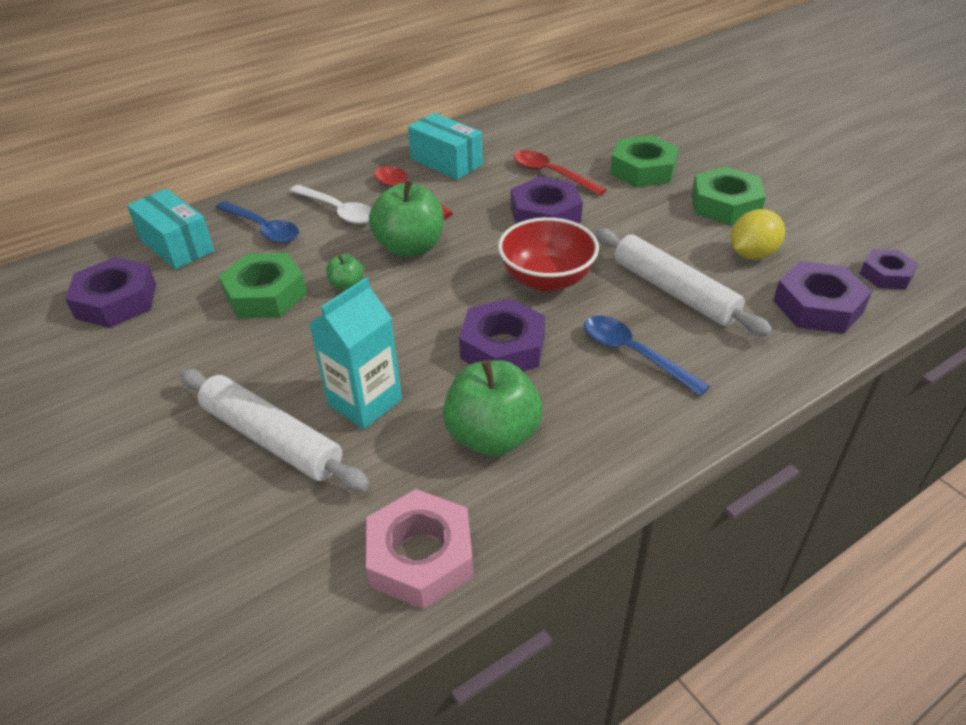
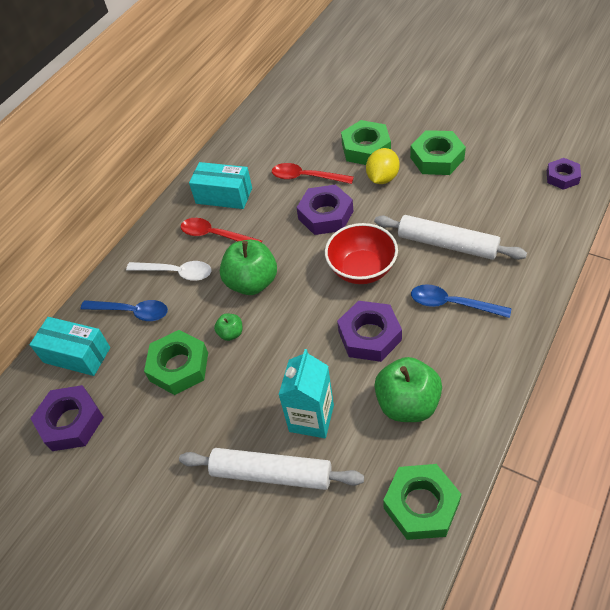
camera: 20 degrees left, 10 degrees up
pink nut [366,489,474,610] -> green nut [383,464,461,540]
yellow lemon [730,209,785,260] -> yellow lemon moved to [366,148,399,184]
purple nut [773,261,872,334] -> none

